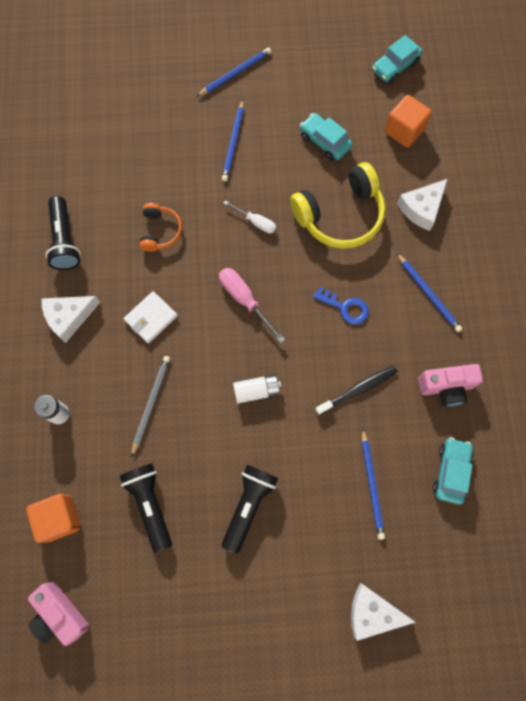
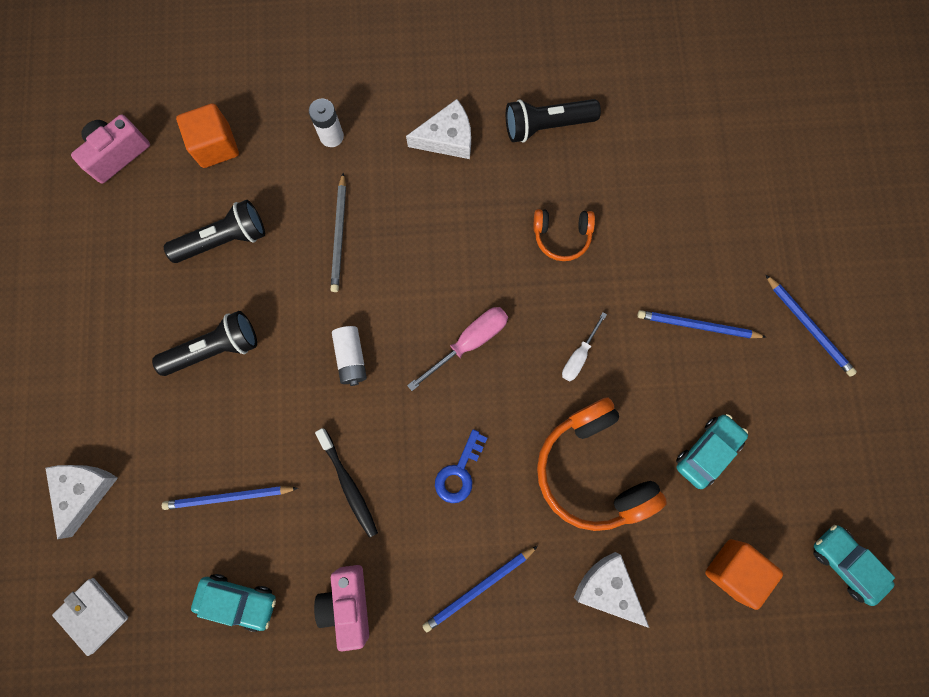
camera: 90 degrees right, 5 degrees up
white cheese [41,296,100,343] -> white cheese turned 105 degrees clockwise [406,99,471,159]
white wallet [123,291,178,343] -> white wallet moved to [52,578,128,656]
grey pencil [131,356,170,458] -> grey pencil turned 75 degrees clockwise [331,173,346,292]
black flashlight [222,465,278,554] -> black flashlight turned 45 degrees counterclockwise [152,311,257,376]
yellow headphones [290,162,385,249] -> orange headphones [537,397,667,531]

